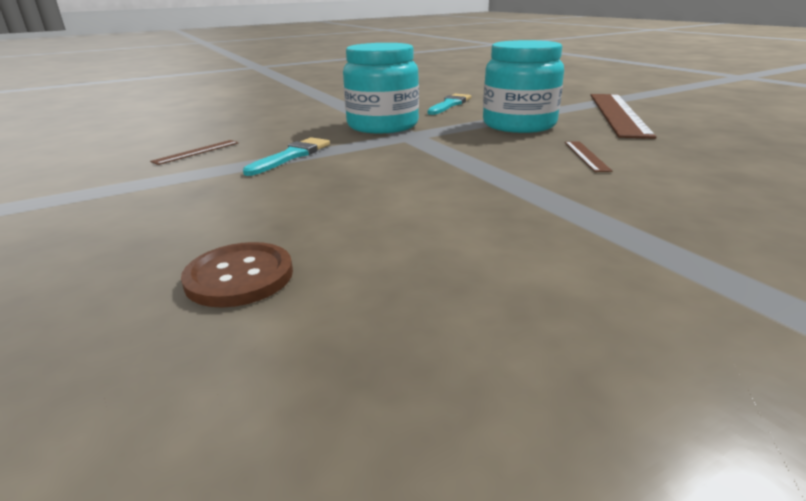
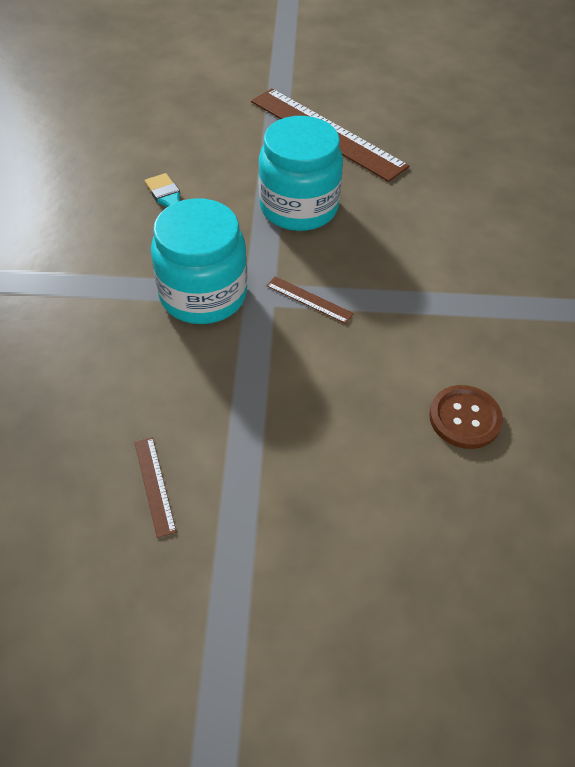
camera: 60 degrees left, 25 degrees up
brown button [181,242,293,308] -> brown button moved to [429,385,503,449]
turquoise brush [243,137,330,176] -> none
brown ruler [565,141,612,172] -> brown ruler moved to [266,276,354,324]

